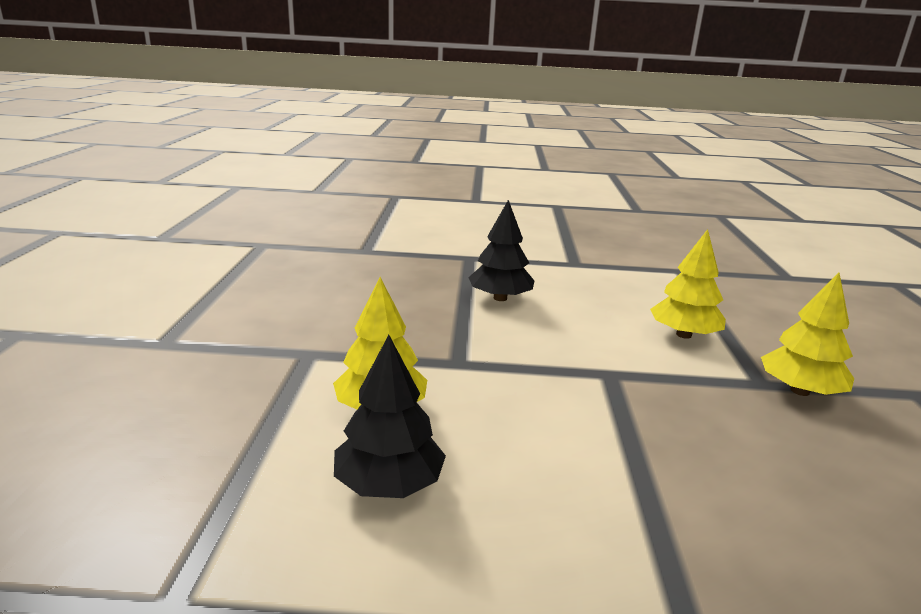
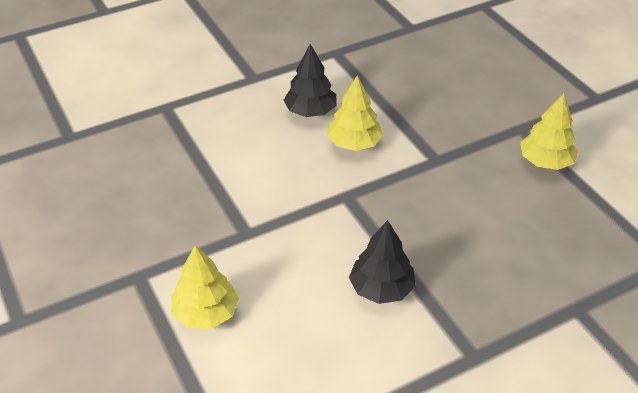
camera: 150 degrees right, 20 degrees up
yellow tree [761,272,854,396] -> yellow tree moved to [520,93,578,170]

